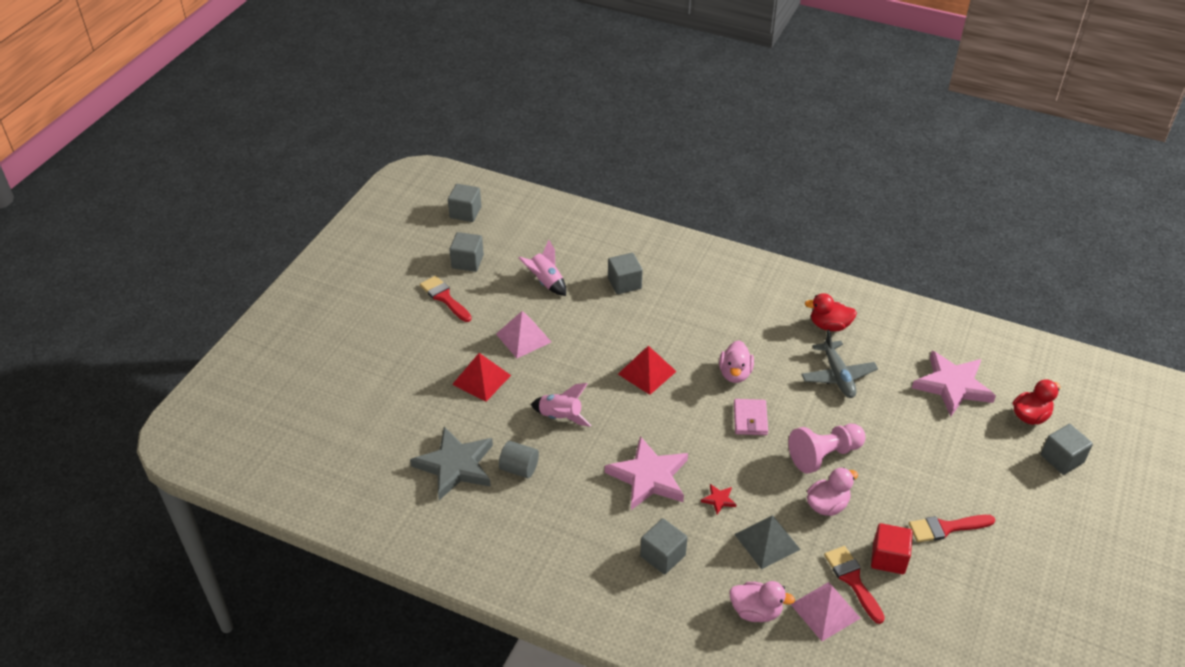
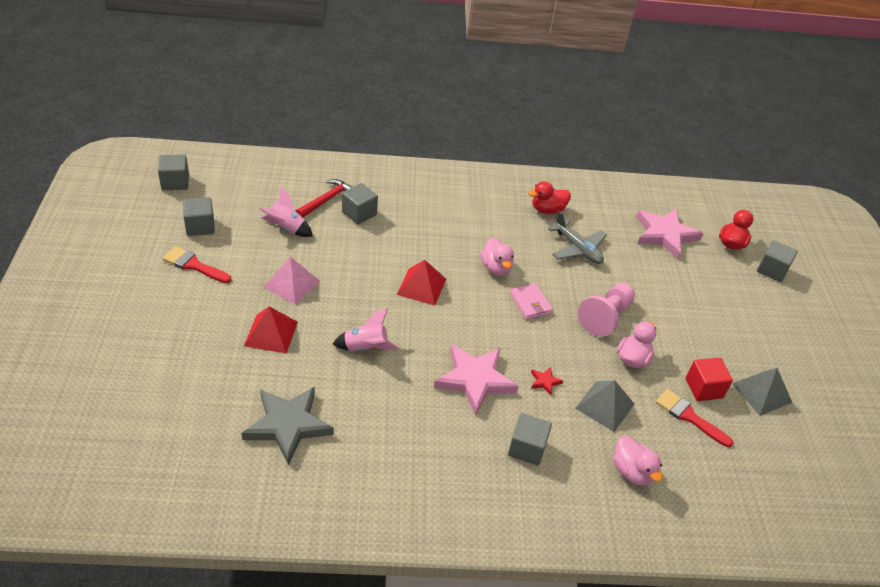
camera: 30 degrees left, 0 degrees up
grey cylinder [499,441,539,478] -> none
pink duck [729,581,795,622] -> pink duck turned 75 degrees clockwise [613,436,663,486]
pink pyramid [791,582,860,641] -> none
red brush [909,515,995,542] -> none
none -> red hammer [296,179,352,218]
none -> grey pyramid [732,368,793,416]

